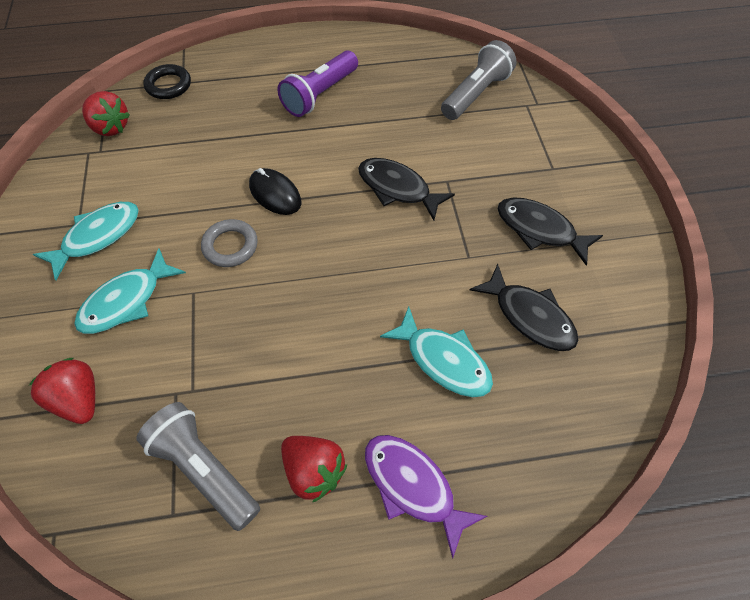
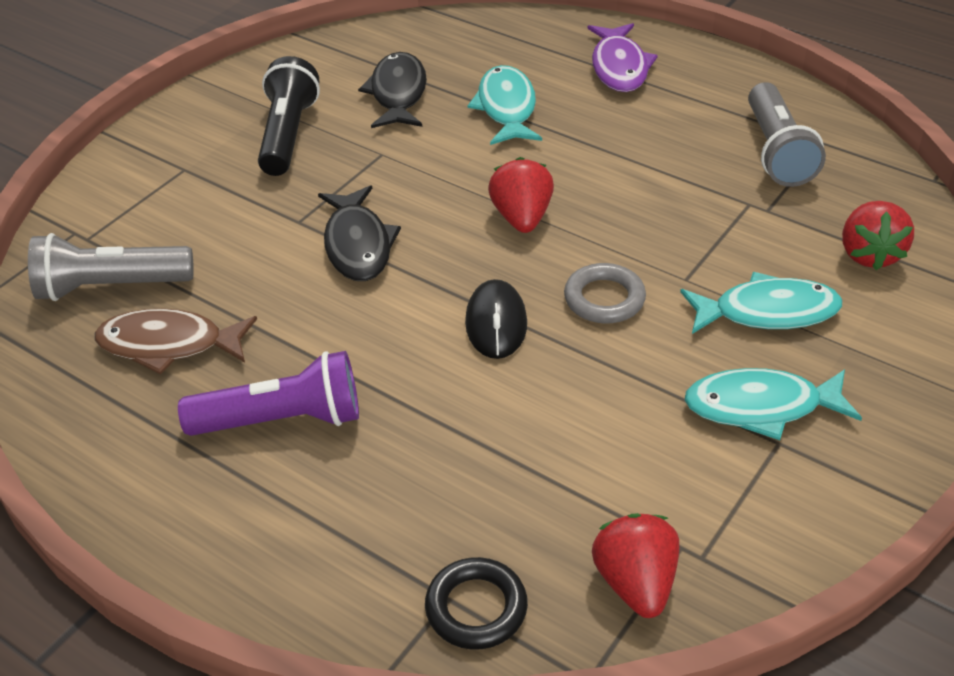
camera: 135 degrees left, 15 degrees down
red strawberry [281,436,347,503] -> red strawberry moved to [488,157,554,233]
black fish [497,197,603,265] -> black flashlight [258,56,320,176]
none -> brown fish [95,308,257,374]

